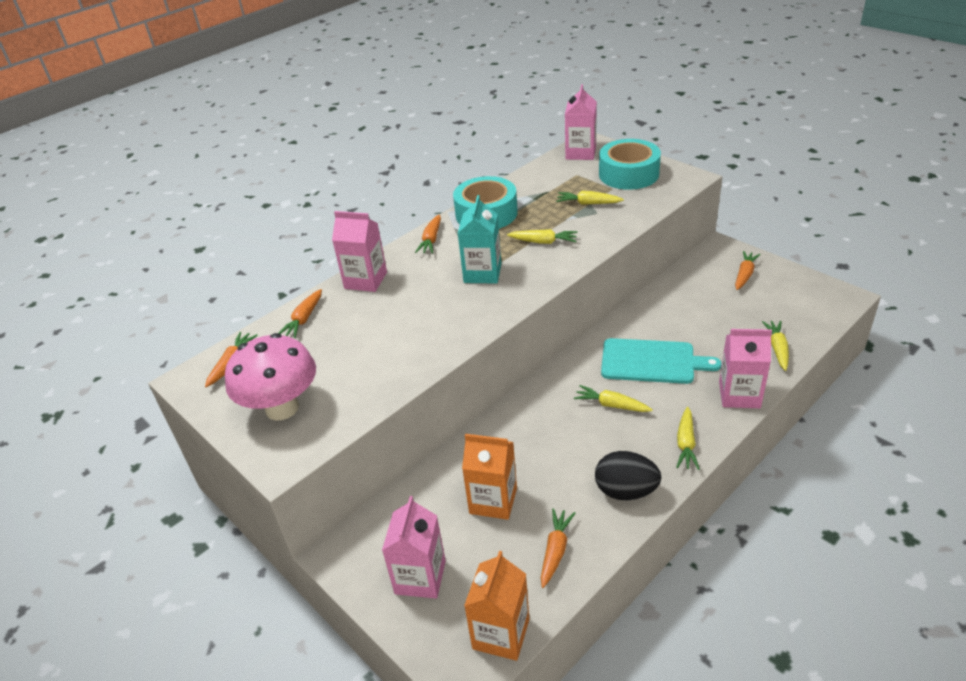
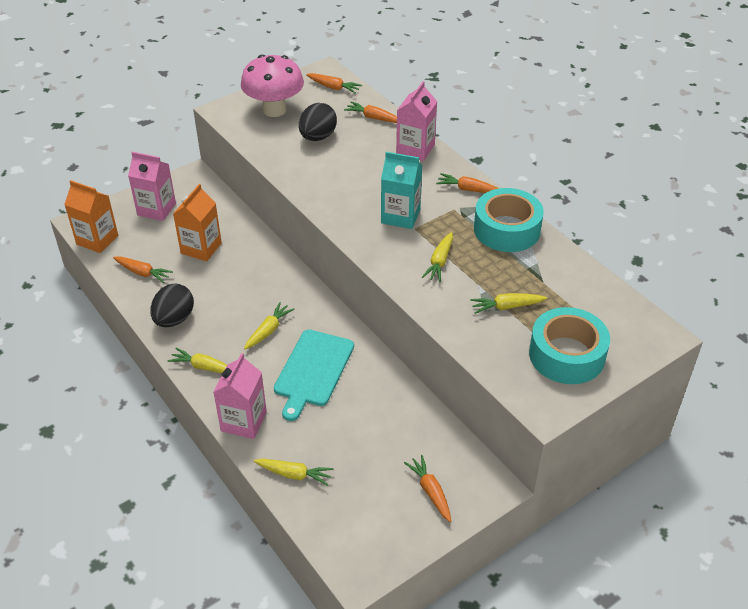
camera: 95 degrees right, 5 degrees up
yellow carrot [556,191,624,205] -> yellow carrot turned 120 degrees counterclockwise [470,293,547,314]
pink carton [565,84,597,160] -> none
orange carrot [735,251,761,290] -> orange carrot turned 150 degrees counterclockwise [404,455,451,522]
none -> black egg [299,103,337,141]

